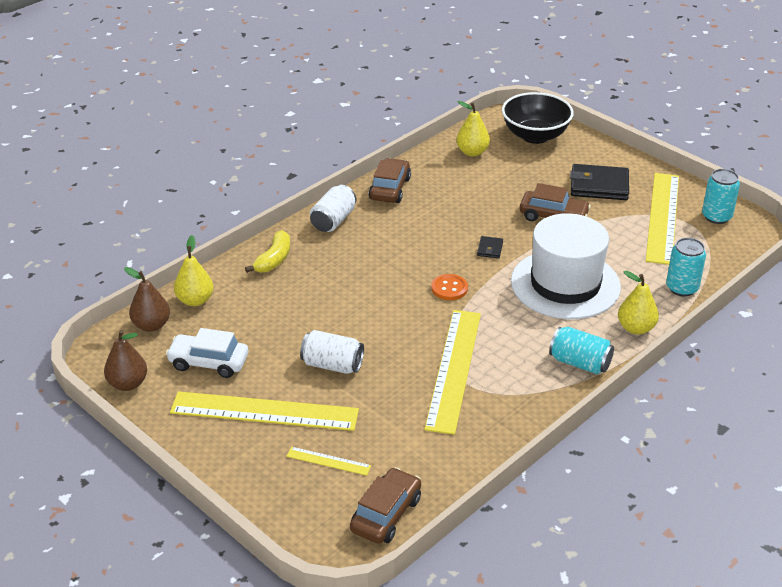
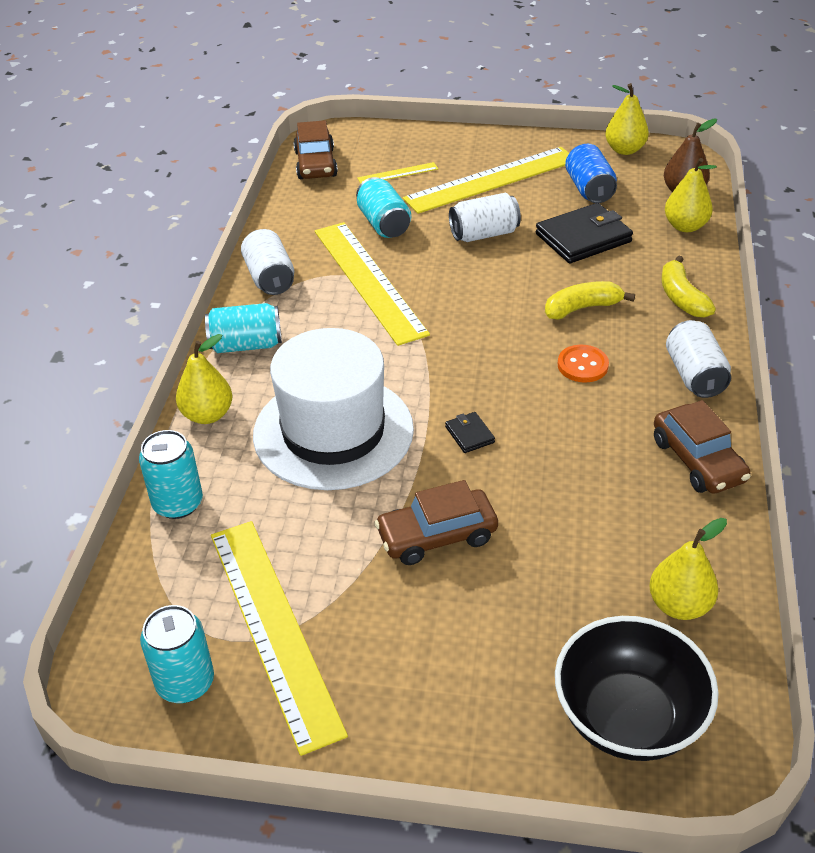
camera: 145 degrees right, 5 degrees up
brown pear [104,330,147,391] -> yellow pear [605,83,649,155]
white car [166,328,248,378] -> blue can [565,144,617,203]
orange button [431,274,468,300] -> orange button moved to [558,345,609,383]
black wallet [570,164,629,200] -> black wallet moved to [536,203,633,264]
none -> white can [241,229,294,295]
none -> turquoise can [356,177,411,238]
none -> yellow banana [545,281,635,320]

